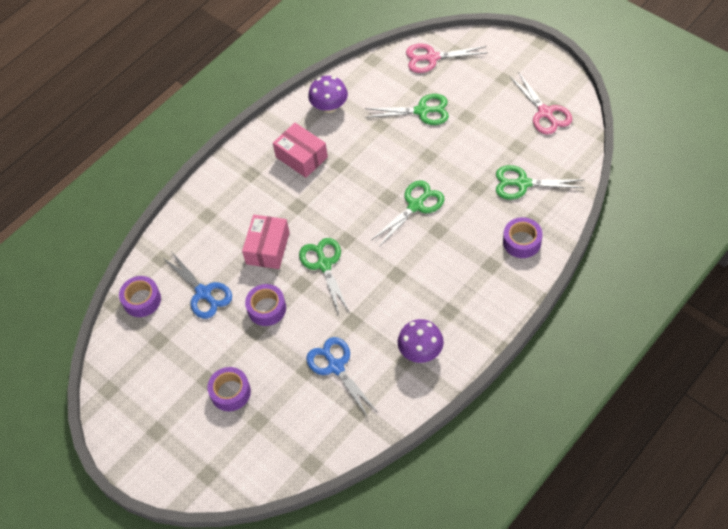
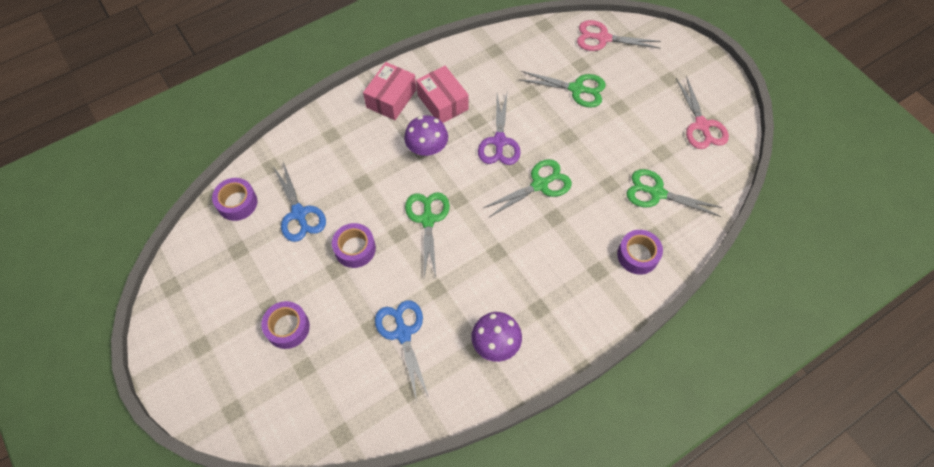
camera: 10 degrees right, 5 degrees up
pink box [242,215,290,269] -> pink box moved to [363,62,416,120]
purple mushroom [308,76,348,113] -> purple mushroom moved to [404,115,448,156]
none -> purple scissors [478,94,521,165]

